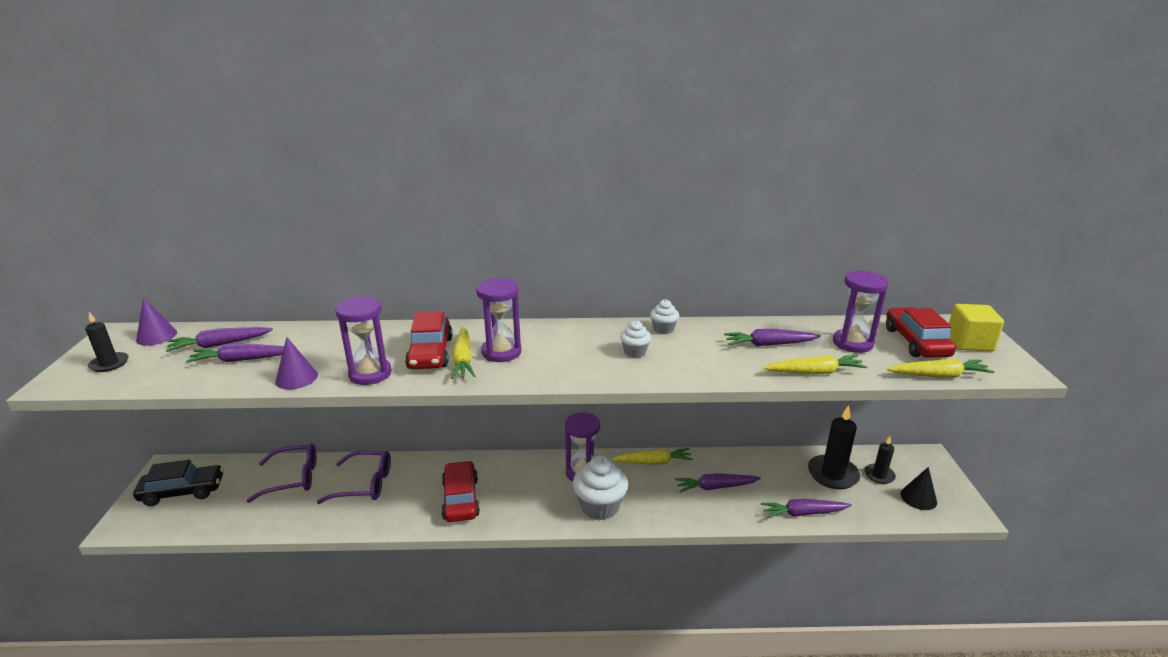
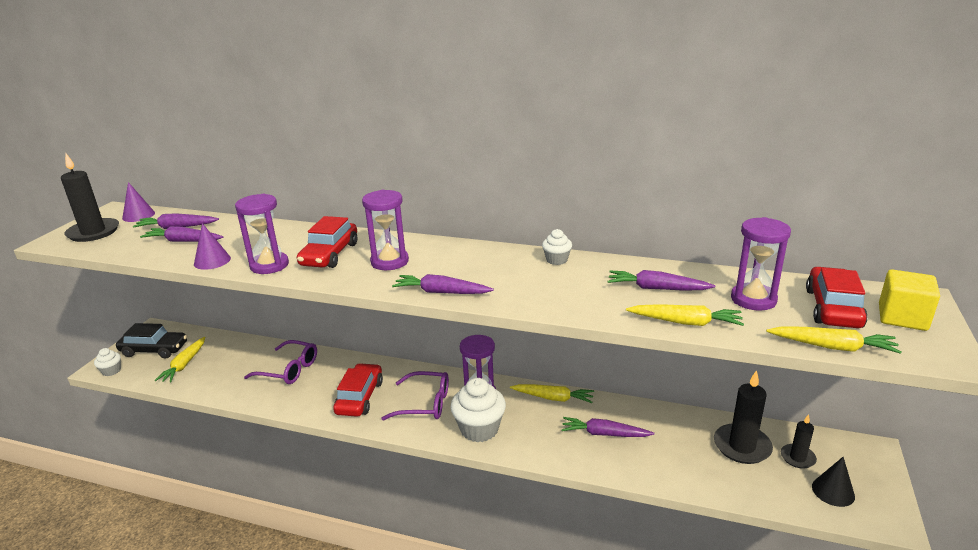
camera: 20 degrees right, 0 degrees up
black candle [85,312,129,372] -> black candle [61,153,119,242], size x1.71
purple glasses [247,444,316,503] -> purple glasses moved to [381,371,449,421]
yellow carrot [451,327,475,379] -> yellow carrot moved to [154,337,205,382]
white cupcake [620,321,651,358] -> white cupcake moved to [94,348,121,376]
purple carrot [761,499,852,518] -> purple carrot moved to [392,274,494,294]

